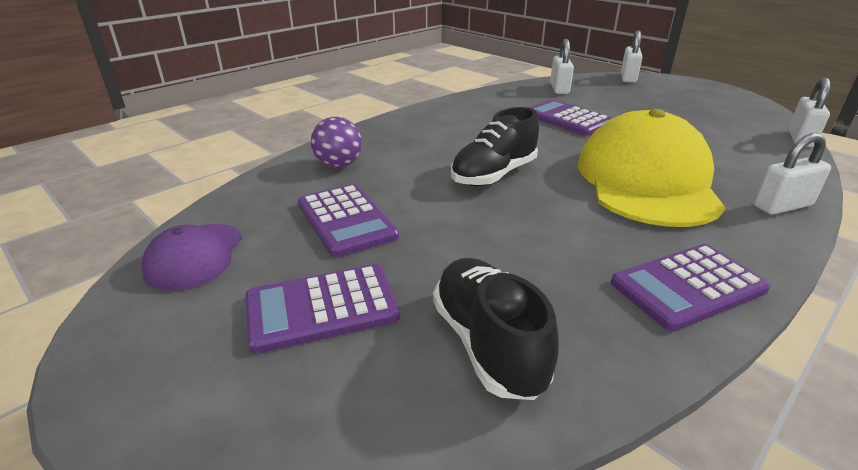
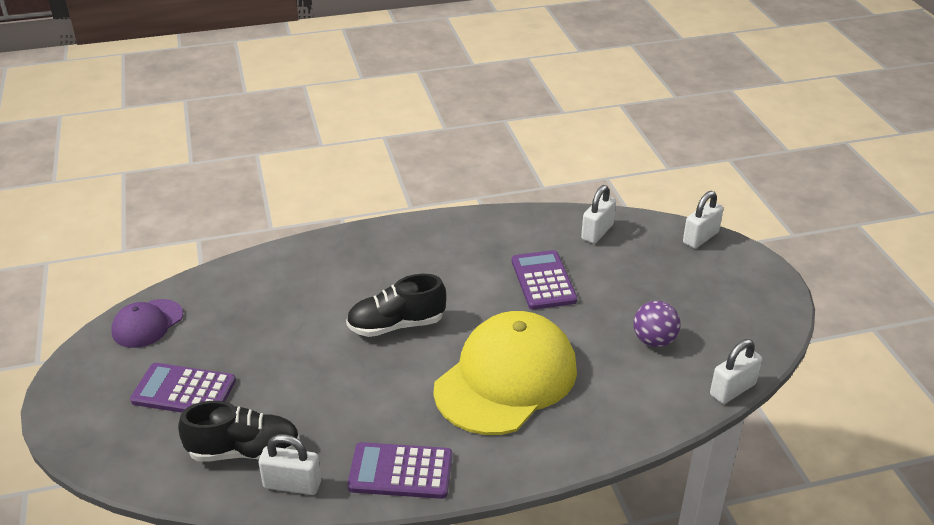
camera: 30 degrees right, 5 degrees up
purple calculator [298,184,399,257] -> none
purple ball [311,117,362,168] -> purple ball moved to [633,301,681,347]
black shoe [433,258,559,400] -> black shoe turned 75 degrees clockwise [178,401,300,462]
white padlock [754,133,831,215] -> white padlock moved to [259,434,321,495]

